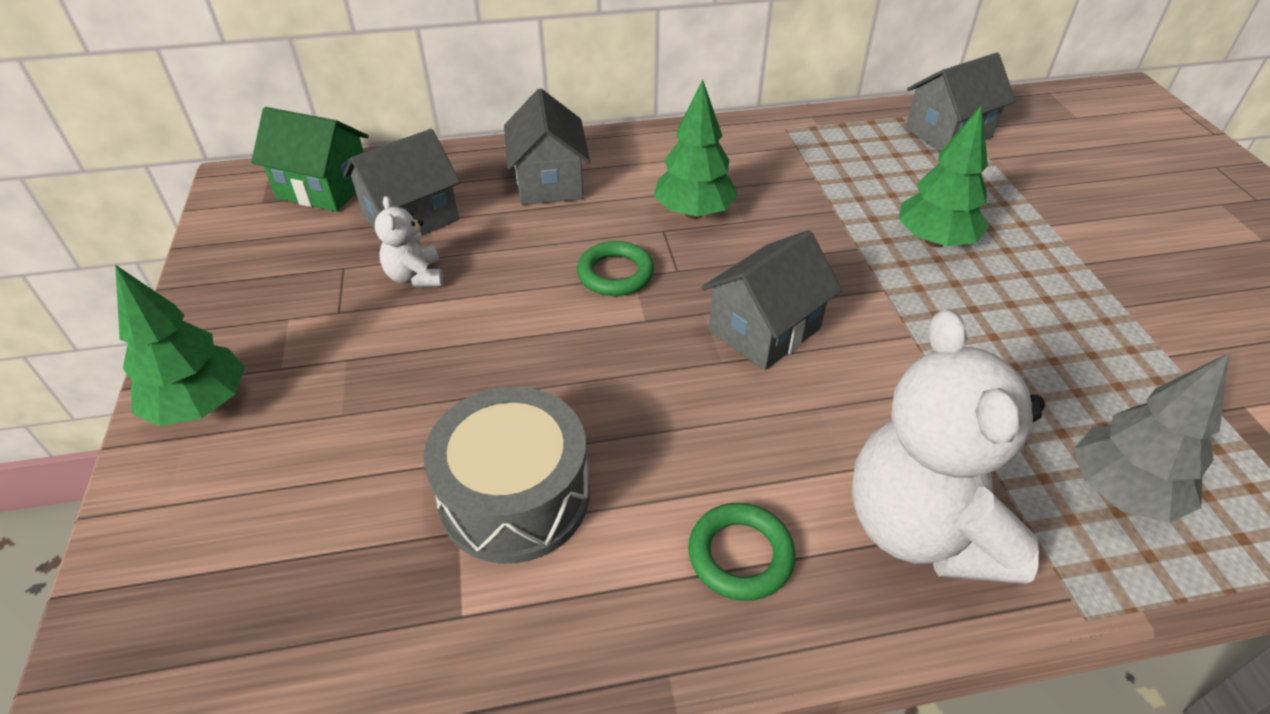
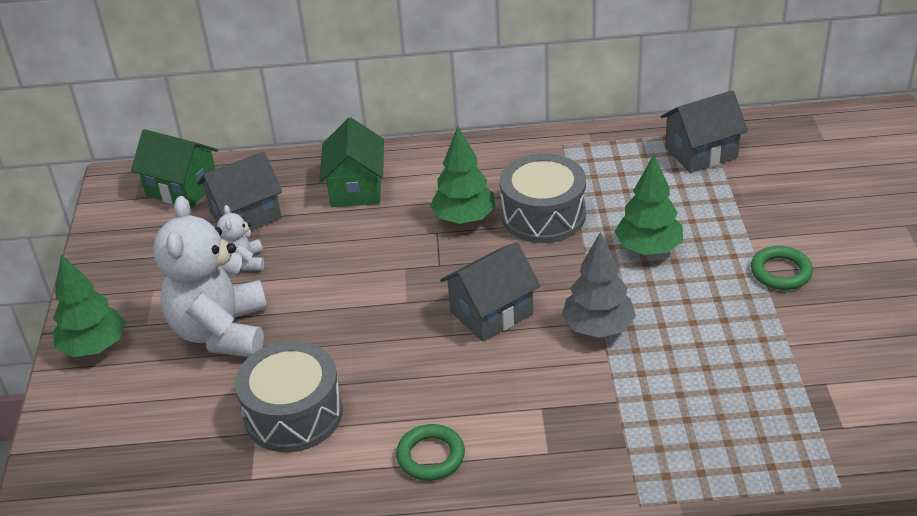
camera: 10 degrees right, 5 degrees down
grey house [504,88,590,205] -> green house [319,117,384,207]
green ring [577,241,654,296] -> green ring moved to [751,246,813,290]
white teddy bear [851,309,1045,584] -> white teddy bear moved to [153,196,267,357]
grey tree [1074,353,1229,523] -> grey tree moved to [562,232,636,338]
none -> grey drum [500,153,586,243]

